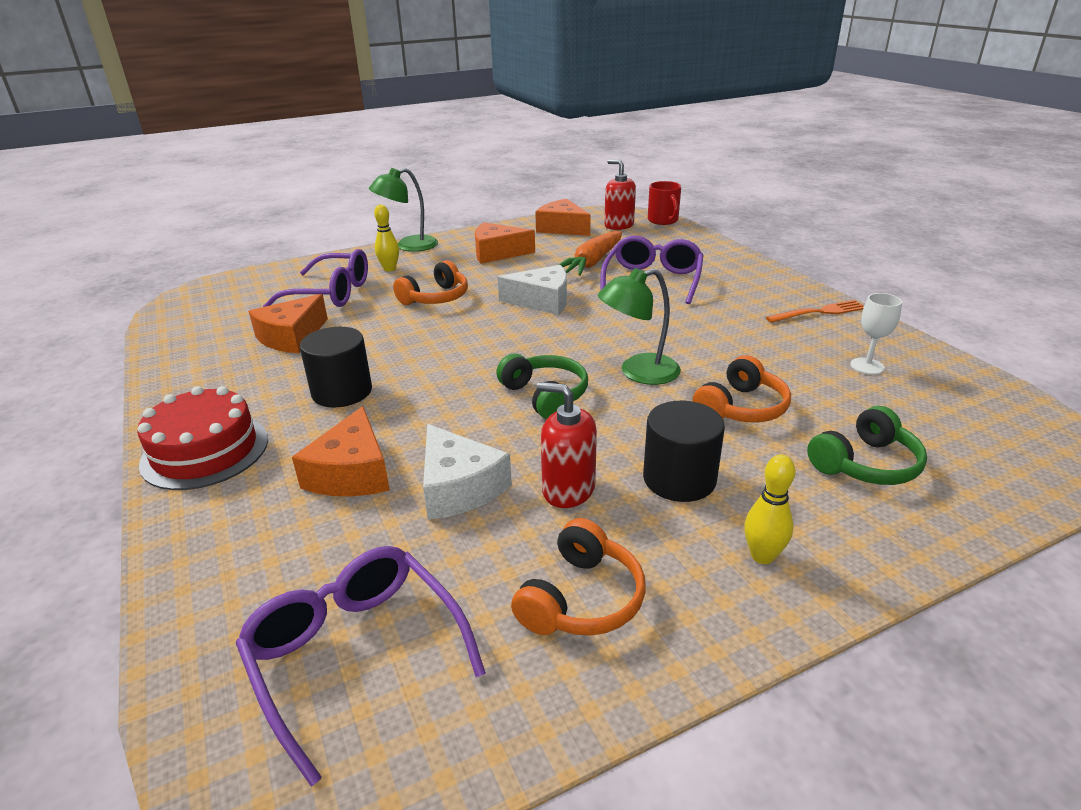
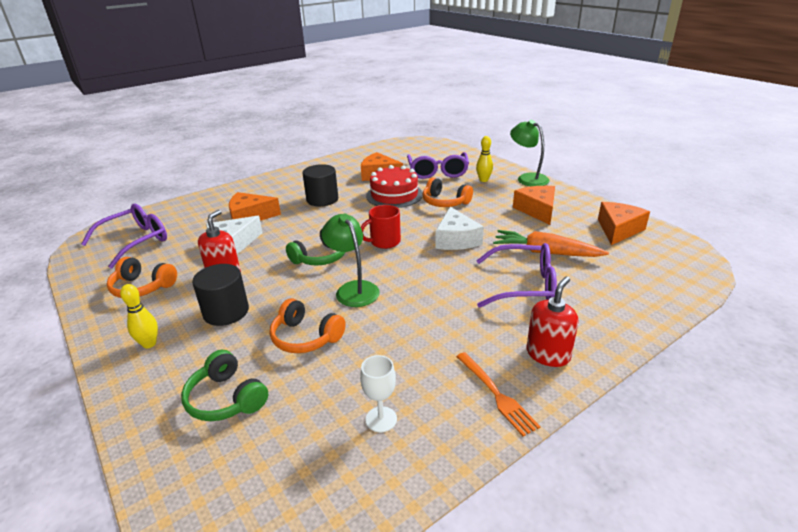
camera: 80 degrees right, 0 degrees up
red cake [137,386,268,490] -> red cake moved to [366,165,423,208]
red soap dispenser [604,159,636,230] -> red soap dispenser moved to [527,277,578,367]
red mug [648,181,681,225] -> red mug moved to [361,205,401,249]

